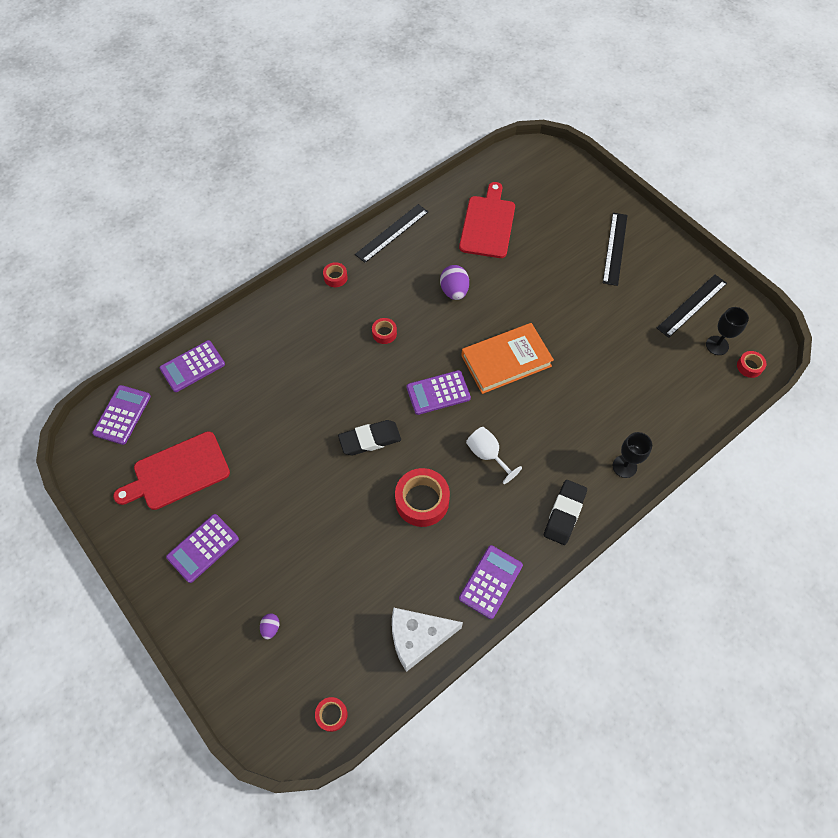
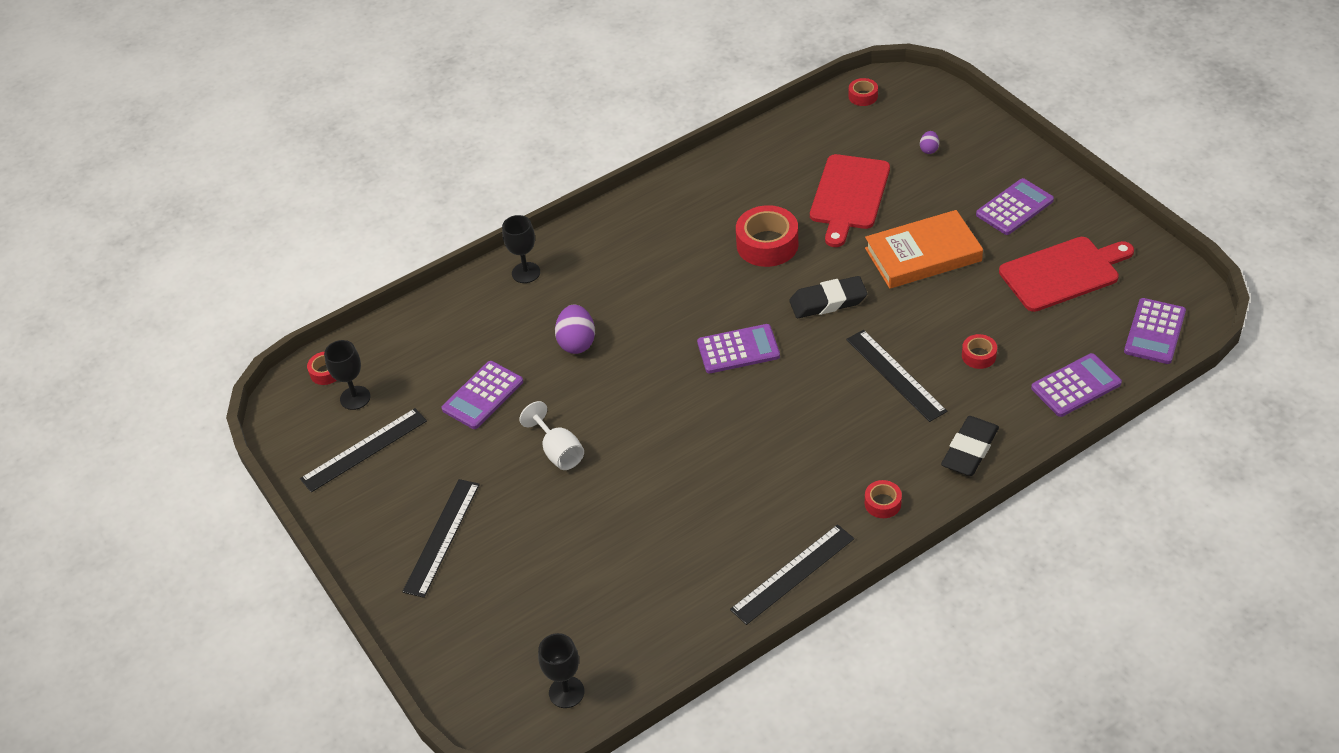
camera: 170 degrees left, 15 degrees down
red tape [372,318,397,344] -> red tape moved to [962,334,997,369]
white cheese [392,607,463,672] -> none
purple egg [440,265,469,300] -> purple egg moved to [555,305,595,354]
red cutting board [459,182,515,258] -> red cutting board moved to [810,154,890,247]
purple calculator [459,545,523,619] -> purple calculator moved to [442,361,523,429]
orange book [461,323,554,394] -> orange book moved to [865,210,983,289]
white goblet [466,427,522,484] -> white goblet moved to [519,401,584,470]
black eraser [544,480,587,545] -> black eraser moved to [941,416,999,476]
none -> black goblet [538,633,584,708]
none -> black ruler [846,330,947,422]

